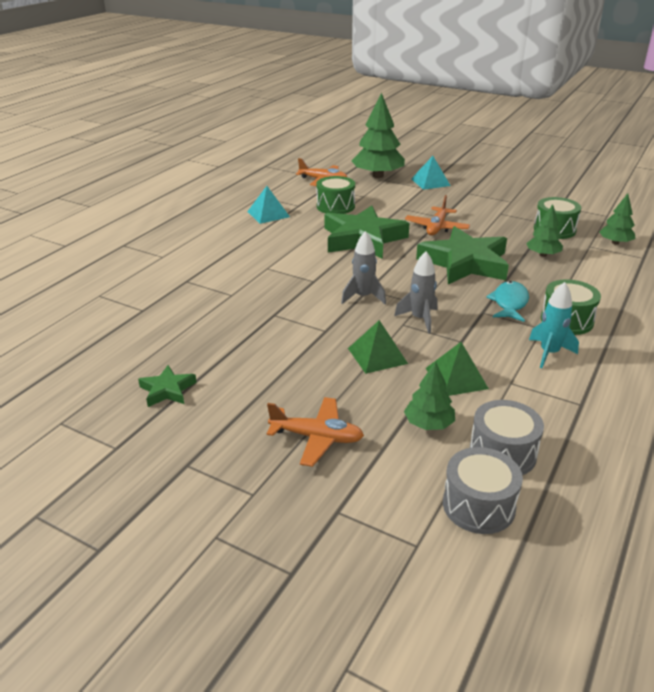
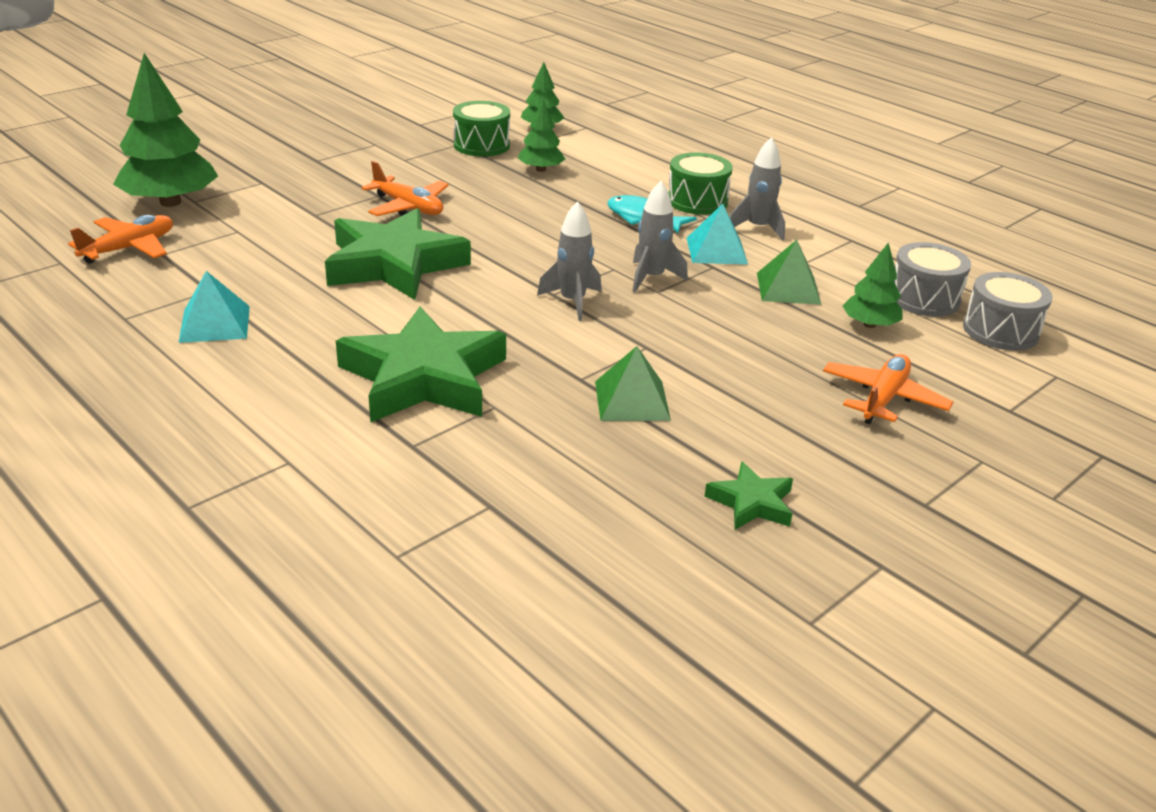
camera: 75 degrees left, 0 degrees up
green drum [316,176,355,214] -> none
green pyramid [348,320,408,374] -> green pyramid moved to [595,346,671,421]
turquoise pyramid [411,156,451,190] -> turquoise pyramid moved to [687,204,748,265]
green star [416,226,509,284] -> green star moved to [336,307,506,422]
turquoise rocket [529,282,579,368] -> grey rocket [730,137,785,240]

